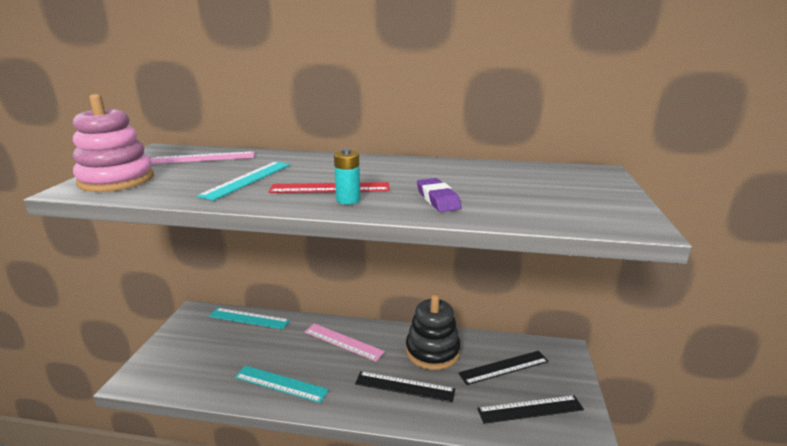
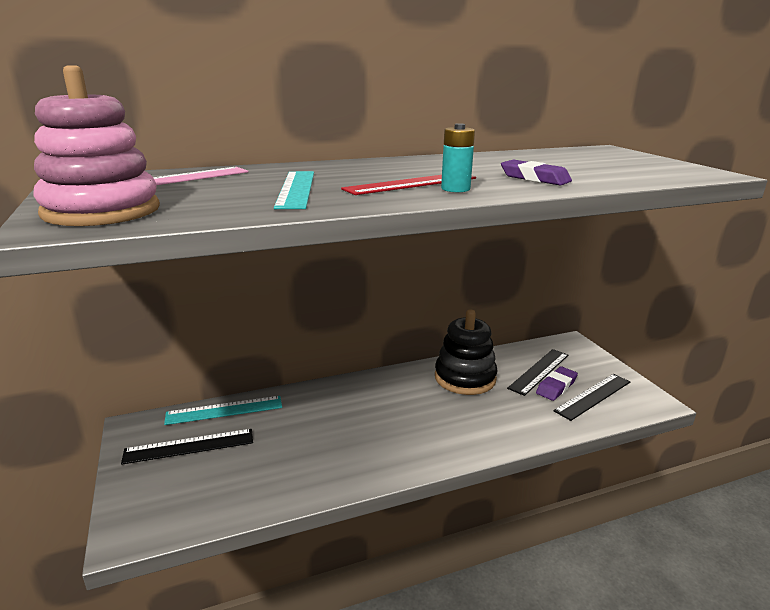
camera: 30 degrees left, 0 degrees up
turquoise ruler [235,366,329,403] -> none
pink ruler [305,323,385,361] -> none
black ruler [355,371,455,403] -> black ruler moved to [121,429,253,465]
none -> purple eraser [536,366,578,401]

